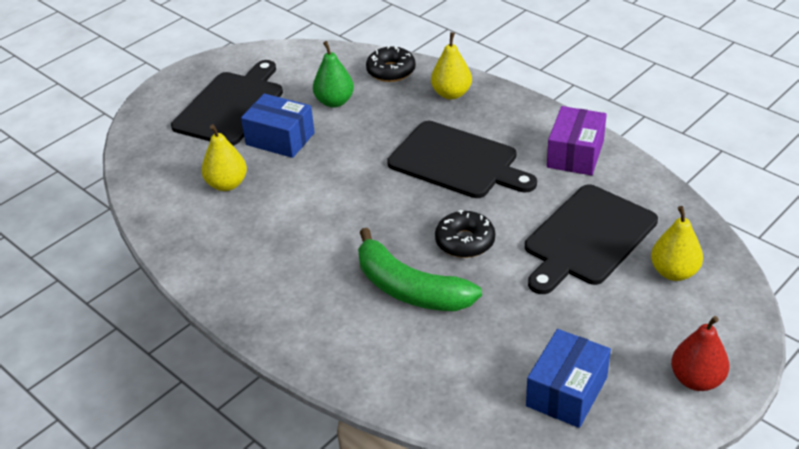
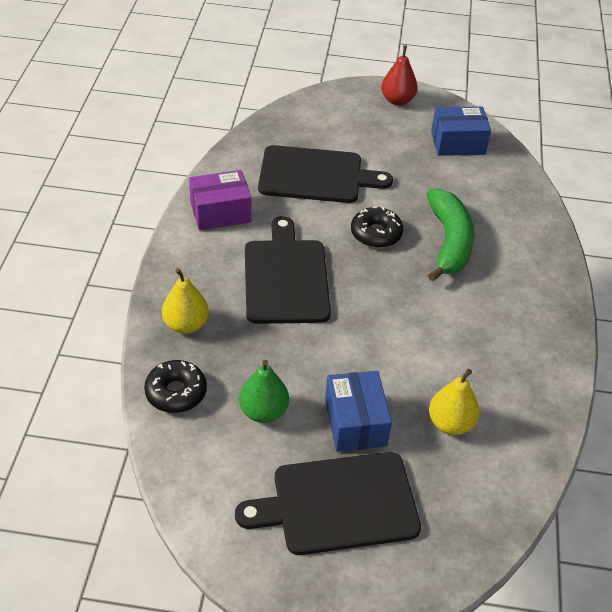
camera: 130 degrees left, 5 degrees up
yellow pear [651,206,703,281] -> none

